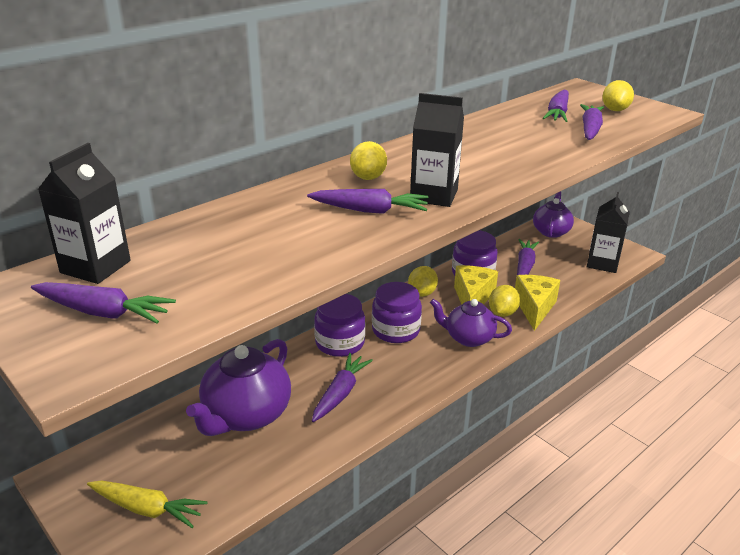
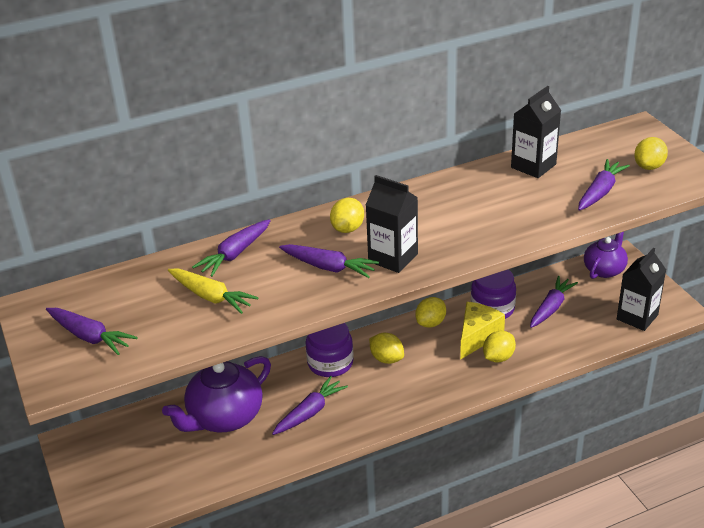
camera: 20 degrees right, 5 degrees up
black carton [38,143,131,284] -> black carton moved to [511,86,561,178]
yellow carrot [87,480,208,528] -> yellow carrot moved to [168,269,259,314]
purple jar [372,282,422,343] -> yellow lemon [369,333,404,364]
purple teapot [430,299,512,347] -> none
yellow cheese [515,275,560,331] -> none
purple carrot [543,90,569,122] -> purple carrot moved to [192,219,271,277]

